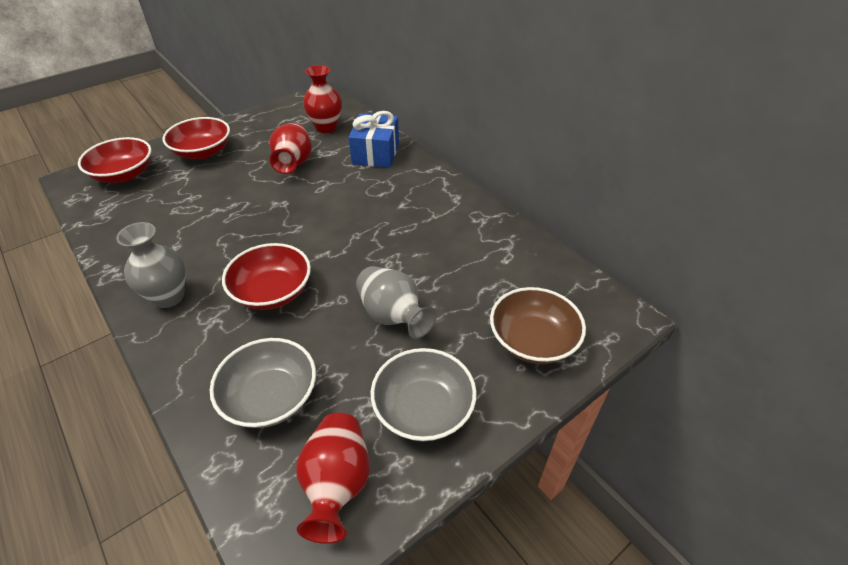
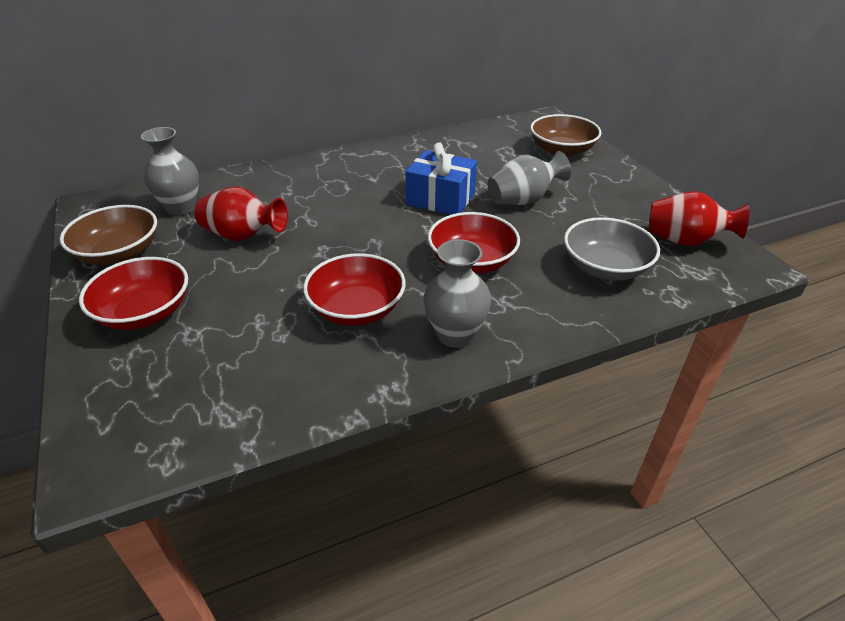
camera: 75 degrees left, 5 degrees down
red bowl [78,137,152,183] -> red bowl moved to [303,253,406,326]
red vase [303,65,342,133] -> grey vase [141,127,199,216]
blue gift [349,111,399,167] -> blue gift moved to [405,143,477,215]
grey bowl [371,348,477,442] -> none
none -> brown bowl [60,205,157,265]

